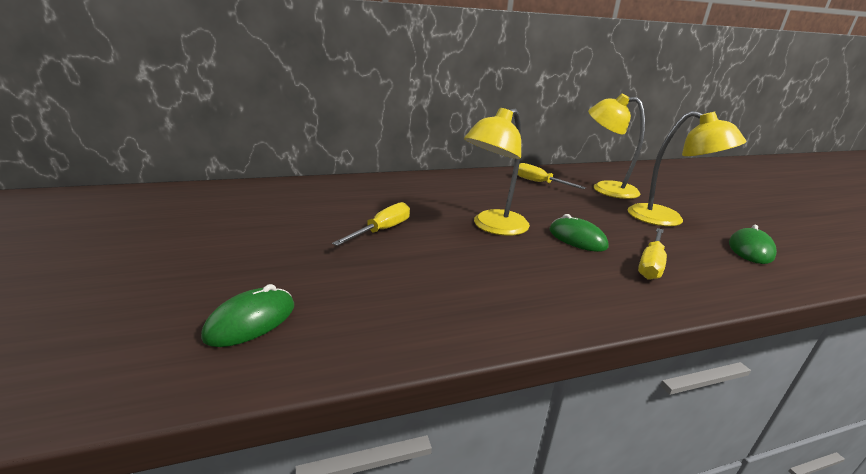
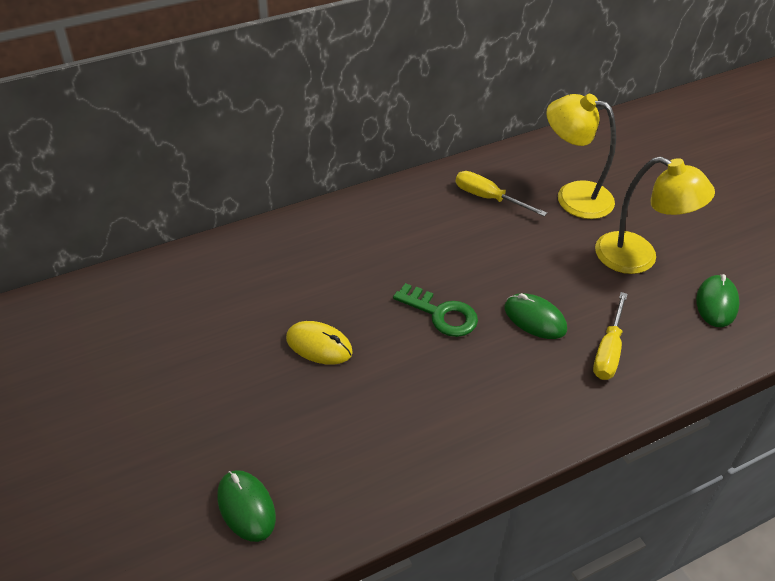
camera: 10 degrees left, 20 degrees up
green mouse [201,284,294,347] -> green mouse turned 60 degrees counterclockwise [217,470,276,542]
yellow screwdriver [332,202,410,246] -> yellow mouse [286,321,353,365]
yellow lamp [464,108,530,236] -> green key [393,283,478,337]

